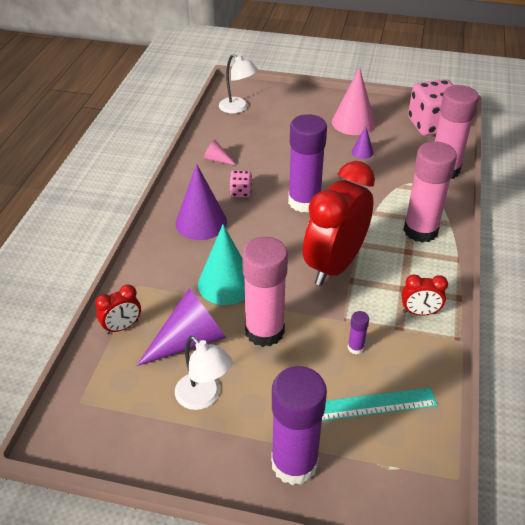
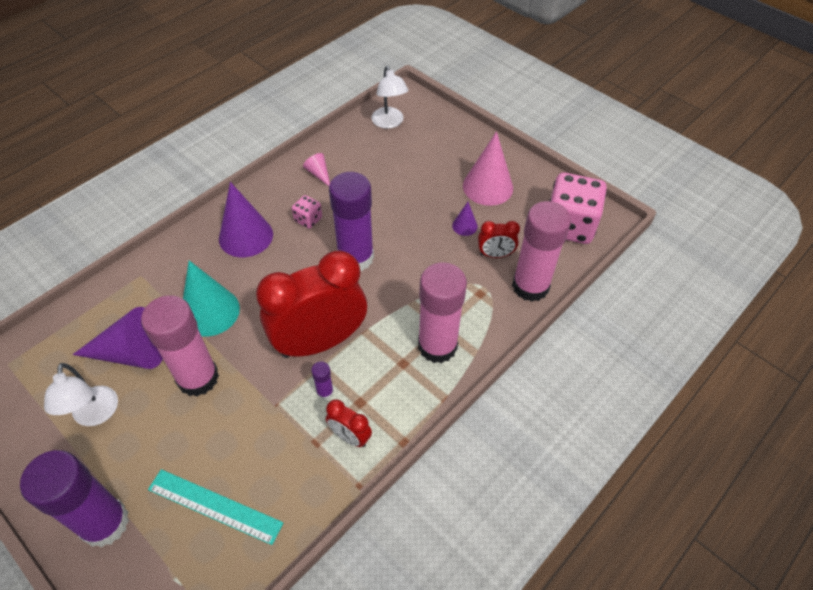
camera: 30 degrees right, 10 degrees up
red clock [95,285,141,334] -> red clock moved to [478,221,520,258]
purple glue stick [348,311,369,354] -> purple glue stick moved to [311,361,334,400]

